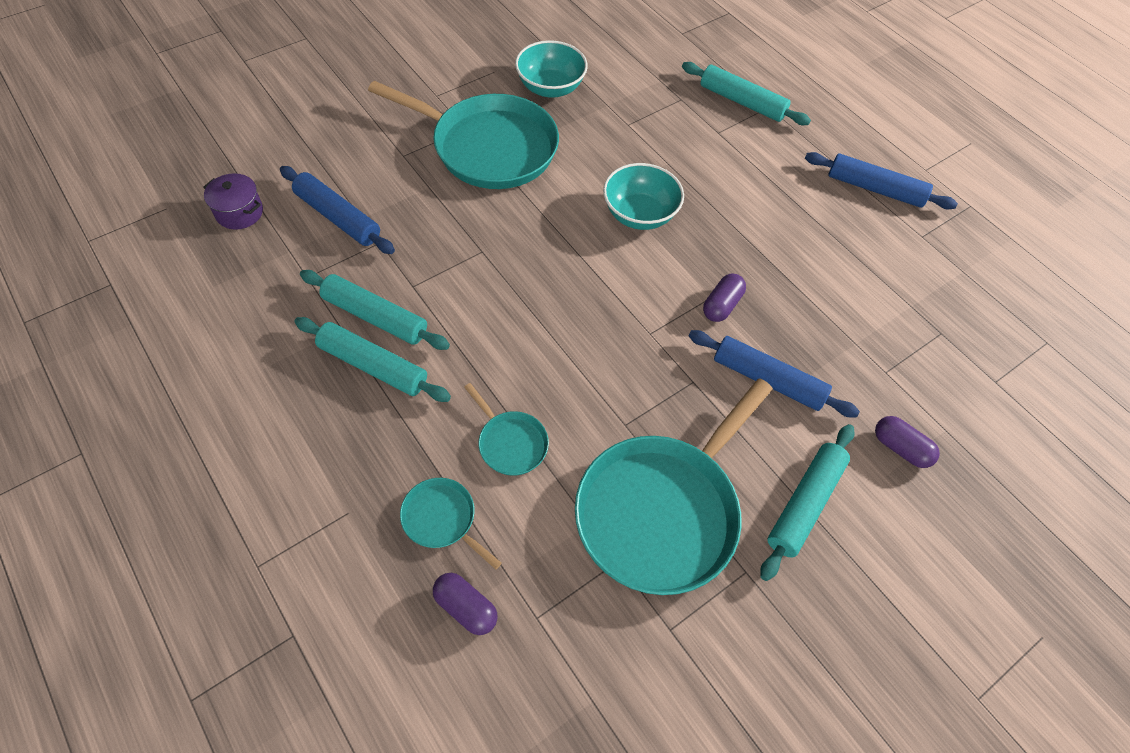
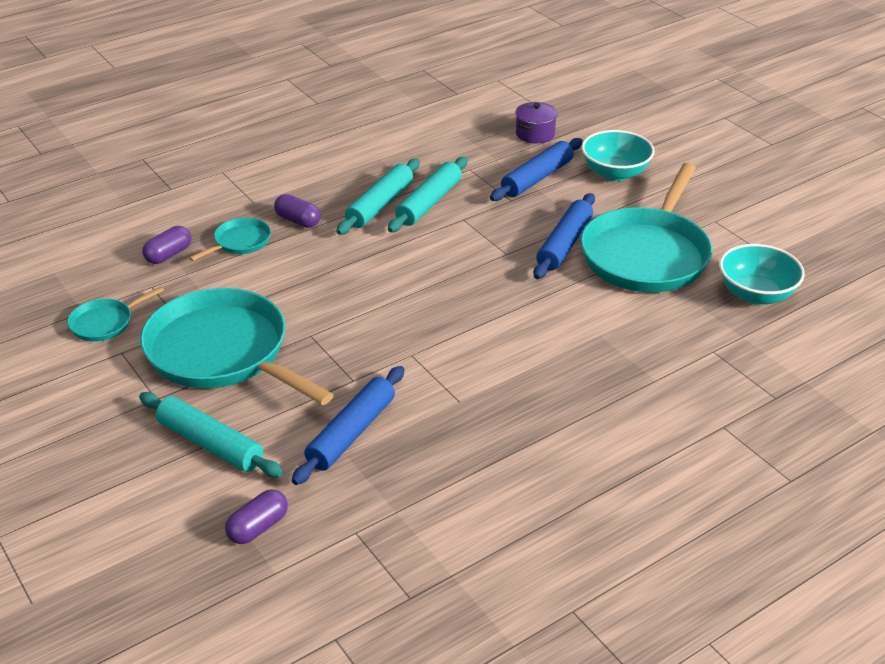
camera: 95 degrees right, 20 degrees down
turquoise pan [464,383,549,476] -> turquoise pan moved to [67,287,164,342]
turquoise bowl [603,163,684,230] -> turquoise bowl moved to [582,130,655,181]
turquoise rolling pin [682,62,811,125] -> none
purple capsule [703,273,746,322] -> purple capsule moved to [274,194,320,228]
blue rolling pin [805,152,958,209] -> blue rolling pin moved to [533,193,595,279]

